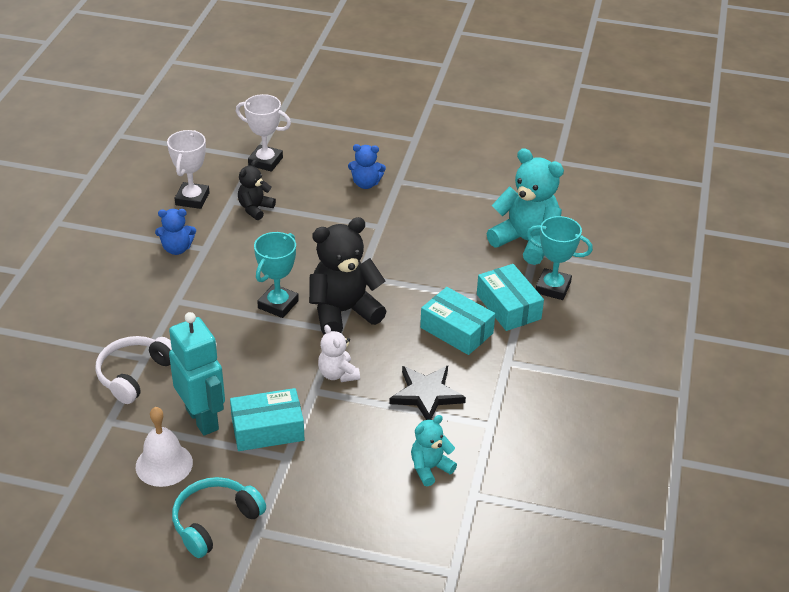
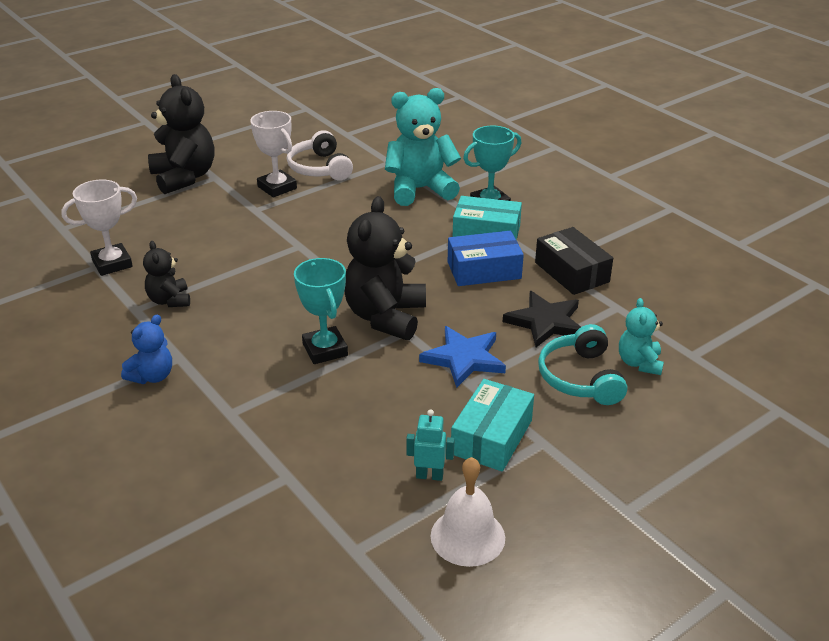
camera: 50 degrees left, 5 degrees down
white headphones [95,336,172,404] -> white headphones moved to [287,130,353,181]
white trophy [167,130,210,209] -> white trophy moved to [250,111,297,197]
turquoise robot [169,312,225,436] -> turquoise robot [406,409,455,481], size x0.48
turquoise headphones [172,477,266,558] -> turquoise headphones moved to [538,324,627,405]
white teddy bear [318,325,360,382] -> blue star [419,326,506,388]
blue teddy bear [348,144,386,189] -> none
turquoise box [420,287,495,355] -> blue box [448,231,524,286]
none -> black teddy bear [148,74,214,194]
none -> black box [535,227,613,295]

